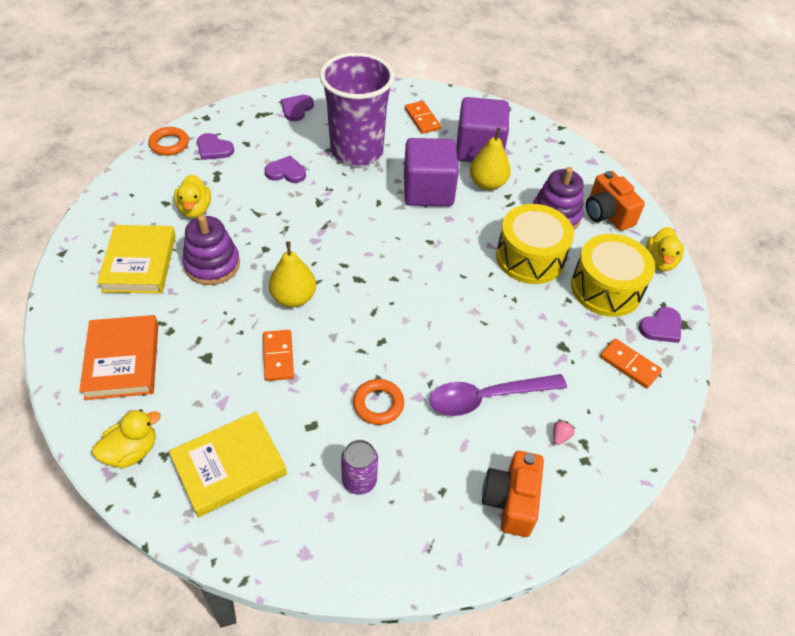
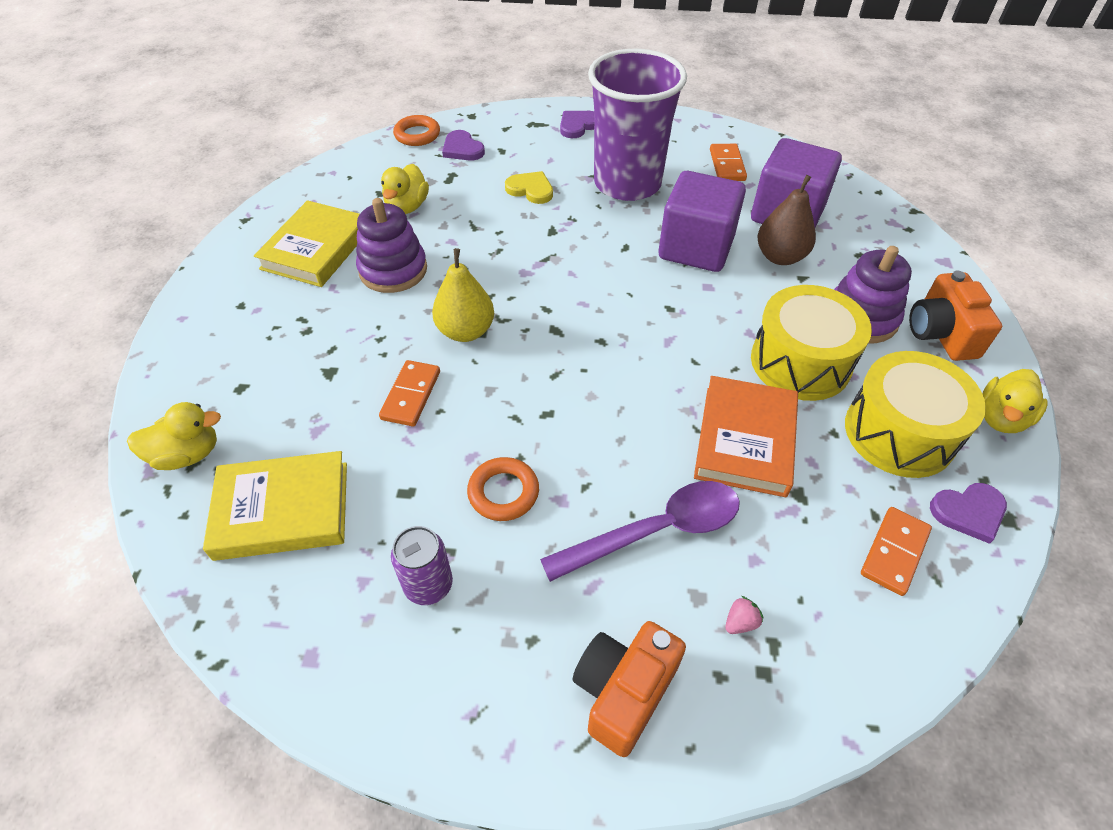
camera: 25 degrees right, 0 degrees up
orange book [79,315,158,400] -> orange book moved to [694,376,798,497]
purple heart [265,156,306,183] -> yellow heart [505,171,553,204]
purple spoon [430,374,567,416] -> purple spoon turned 150 degrees clockwise [540,481,740,582]
yellow pear [470,128,511,190] -> brown pear [757,175,816,265]
orange domino [600,338,662,388] -> orange domino turned 60 degrees clockwise [861,507,932,596]

